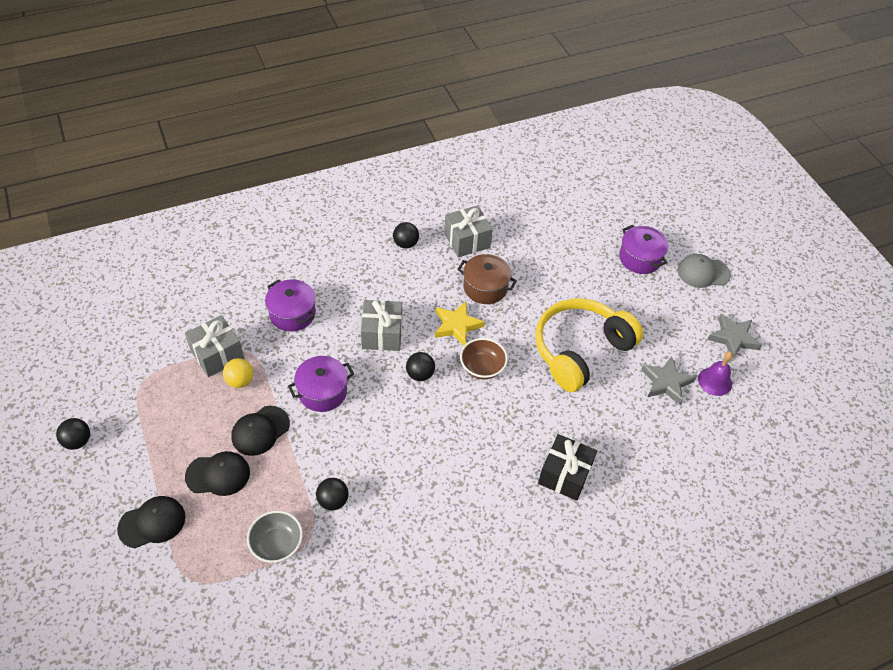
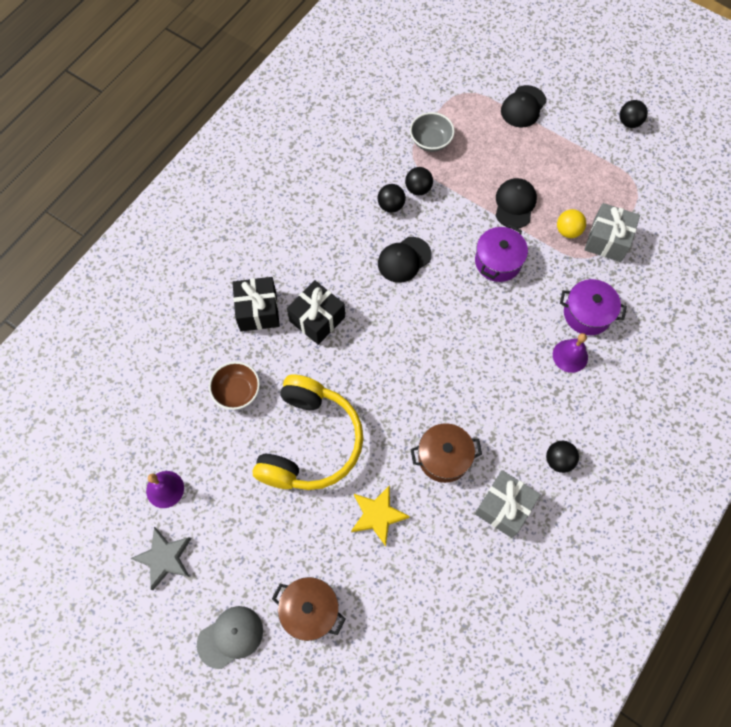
camera: 150 degrees right, 15 degrees up
black cap [185,451,250,496] -> black cap moved to [378,237,432,283]
grey gift [361,300,402,351] -> none
black ball [406,352,435,381] -> black ball moved to [377,184,406,213]
yellow star [435,301,485,346] -> yellow star moved to [351,485,410,546]
brown bowl [460,338,508,379] -> brown bowl moved to [209,362,260,410]
purple pot [619,225,668,274] -> brown pot [272,577,346,641]
grey star [641,356,696,405] -> none
none -> black gift [287,280,345,345]
none -> purple bell [553,333,588,373]

